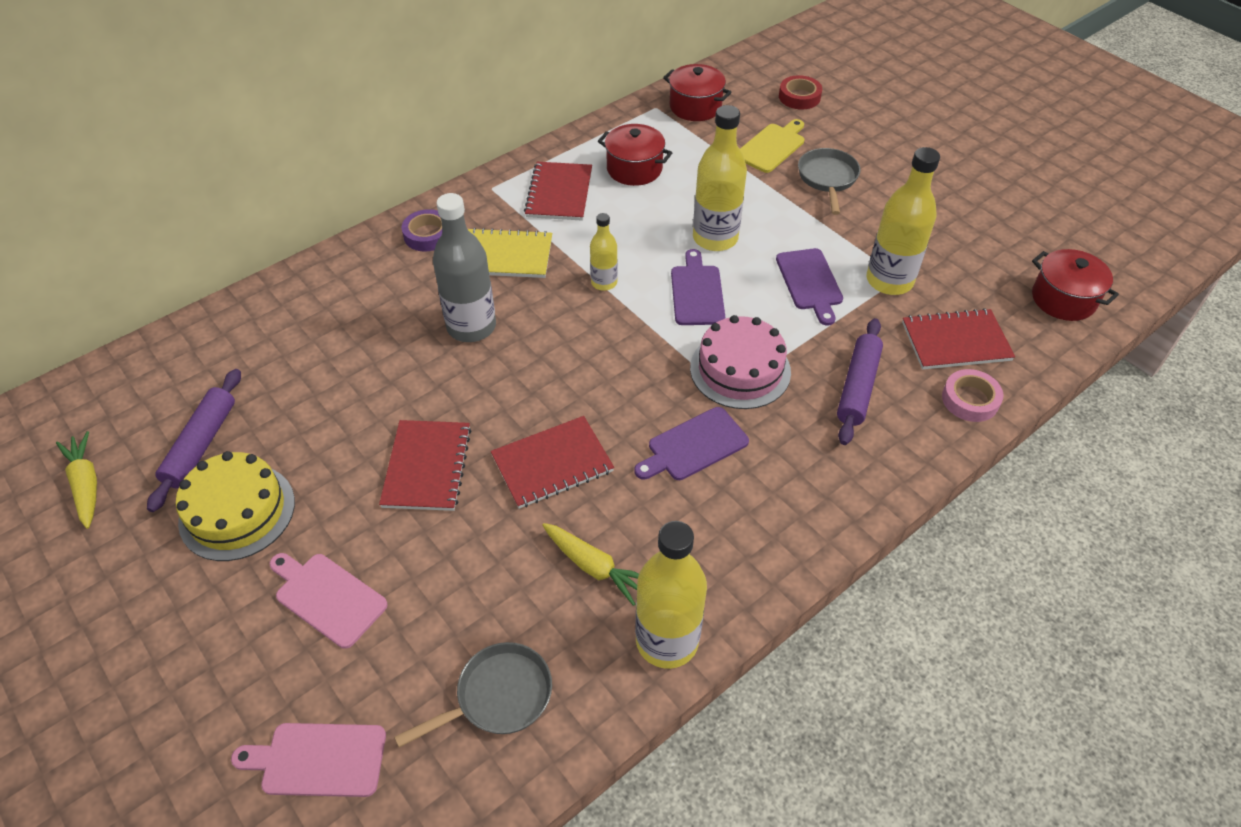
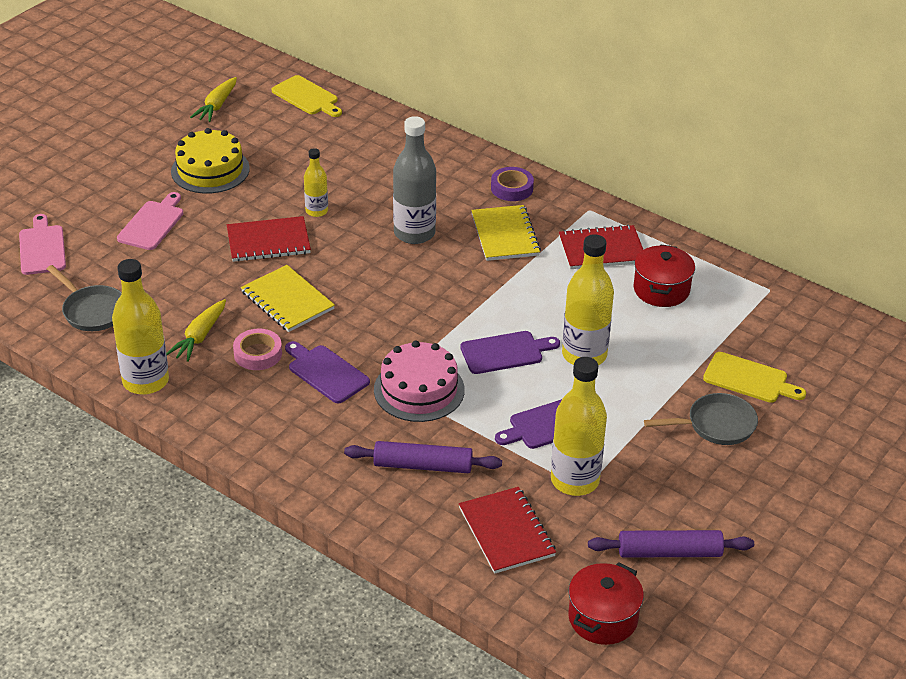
camera: 75 degrees right, 10 degrees down
yellow carrot [56,431,97,529] -> yellow carrot turned 150 degrees clockwise [190,77,237,122]
purple rolling pin [147,369,241,512] -> purple rolling pin moved to [588,530,754,558]
red notebook [491,416,614,509] -> yellow notebook [241,265,335,332]
yellow bottle [590,213,618,291] -> yellow bottle moved to [304,148,328,217]
red pot [663,64,732,121] -> none
red tape [779,75,822,110] -> none
pink tape [942,369,1003,422] -> pink tape moved to [233,329,282,370]
none -> yellow cutting board [272,75,342,117]

